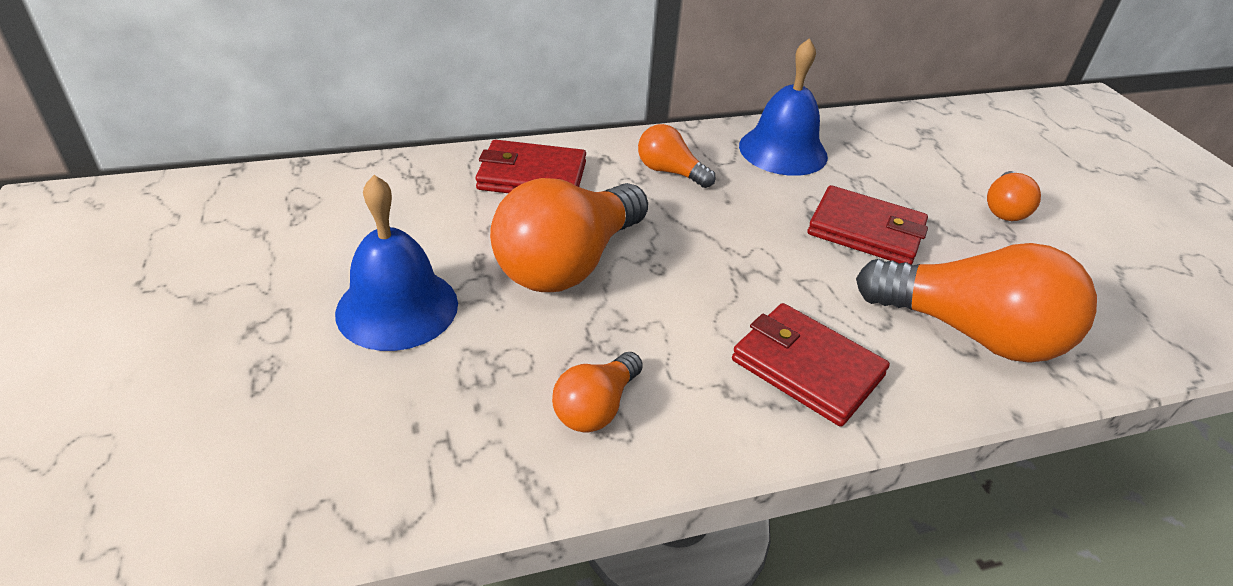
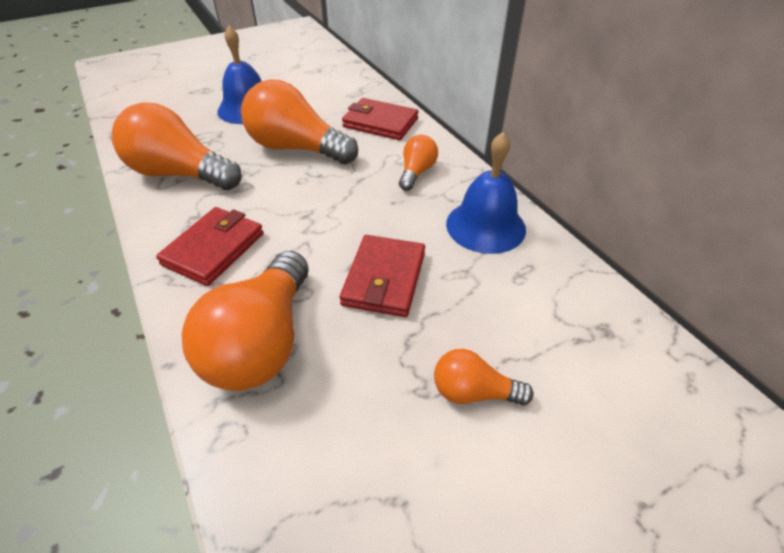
camera: 80 degrees right, 5 degrees up
red wallet [476,140,586,193] -> red wallet turned 60 degrees counterclockwise [342,98,418,140]
orange light bulb [552,352,643,432] -> orange light bulb [112,102,242,190], size x1.98

